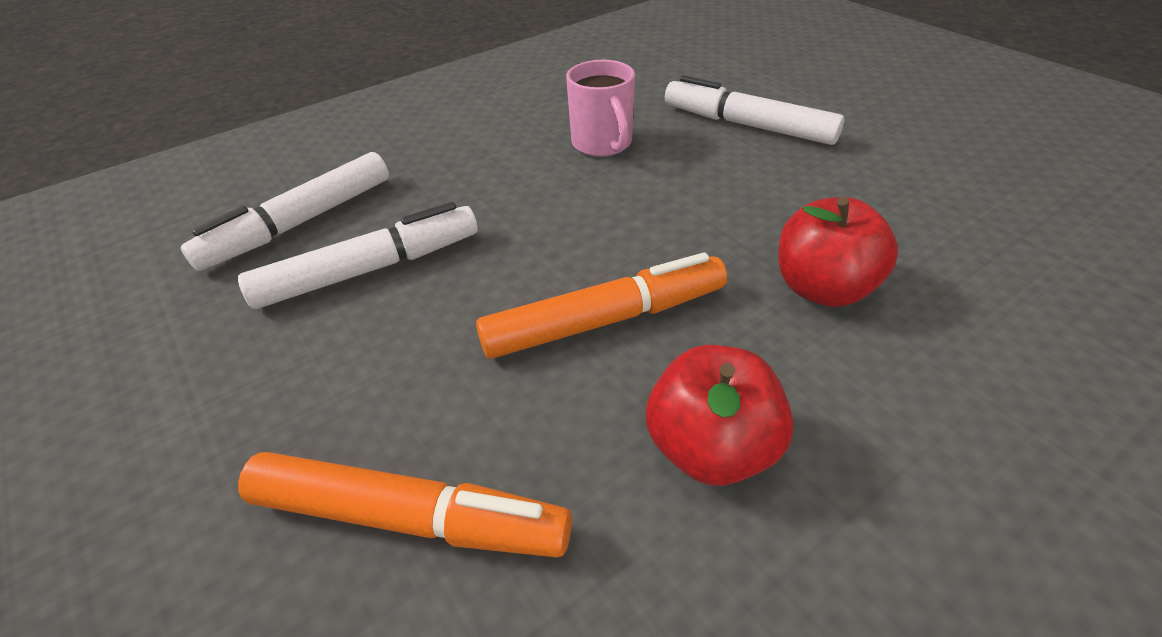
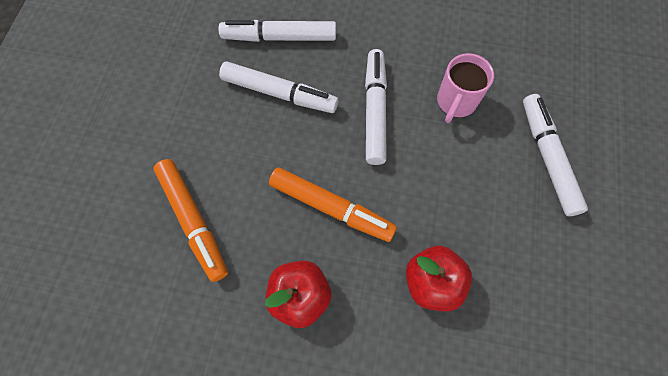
camera: 45 degrees right, 25 degrees up
none -> white marker [365,49,387,165]

